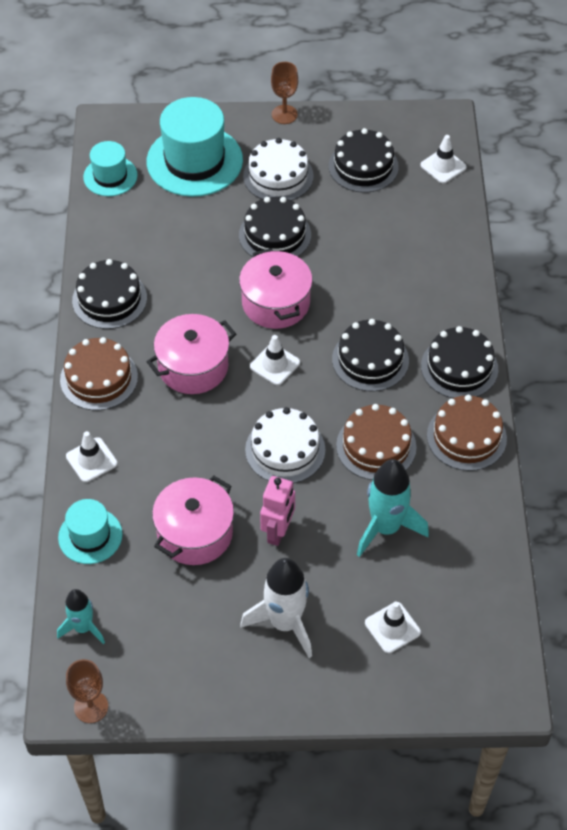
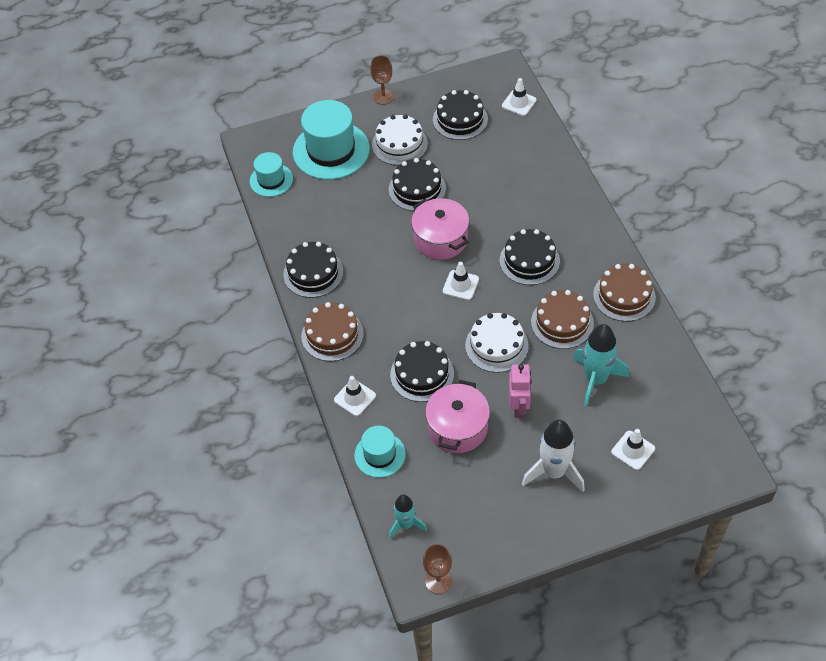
camera: 15 degrees left, 0 degrees up
pink pot [147,314,236,394] -> none
black cake [421,326,498,398] -> black cake moved to [390,341,454,402]

